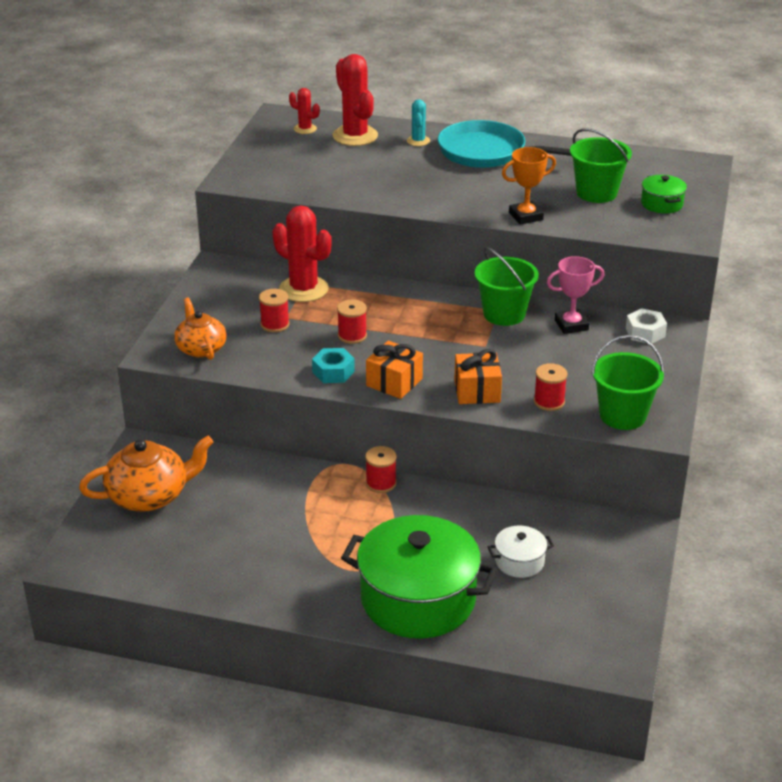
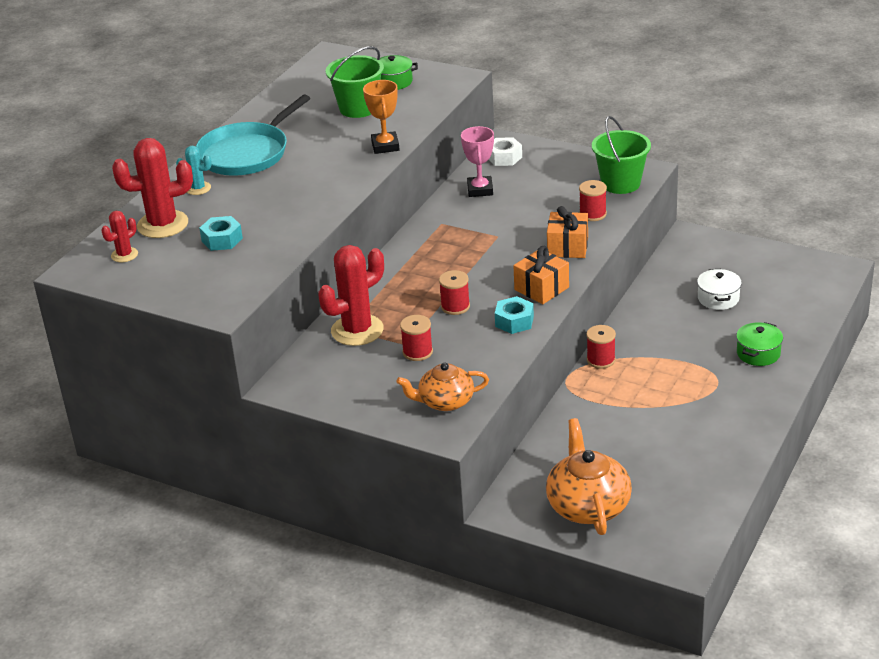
camera: 75 degrees left, 0 degrees up
green pot [341,515,497,639] -> green pot [736,322,783,366], size x0.44
green bucket [475,247,539,326] -> none
none -> turquoise nut [199,216,243,251]

